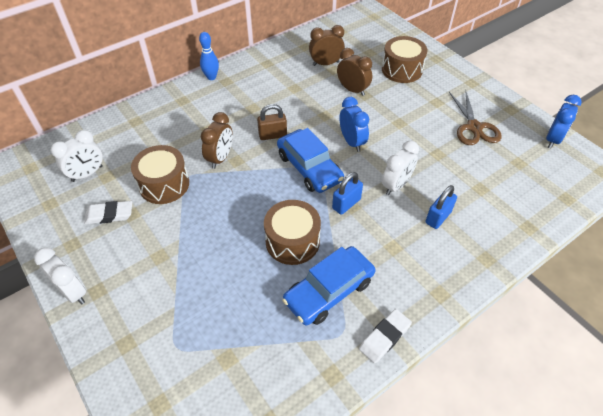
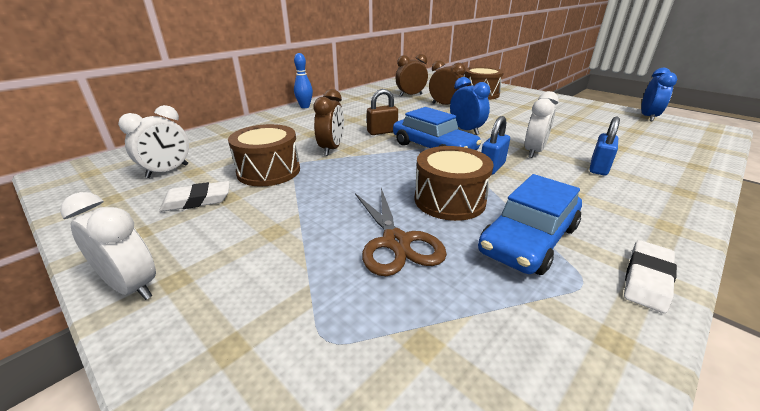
camera: 10 degrees left, 20 degrees down
brown scissors [449,90,502,145] -> brown scissors moved to [355,188,447,276]

